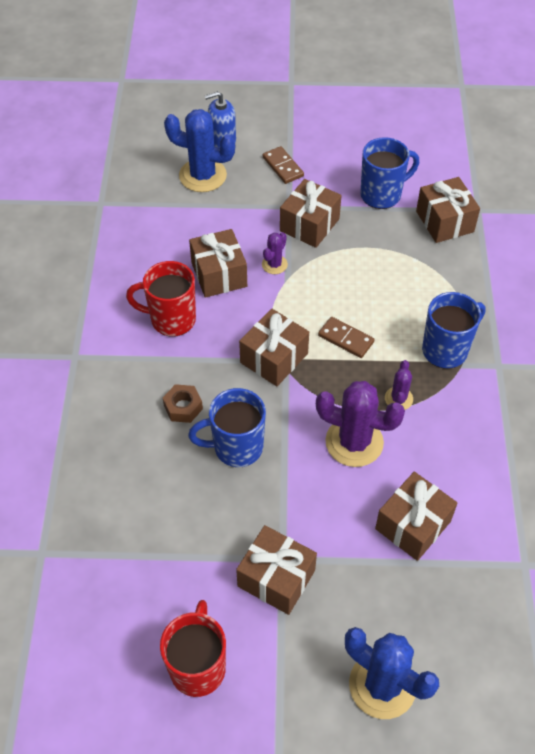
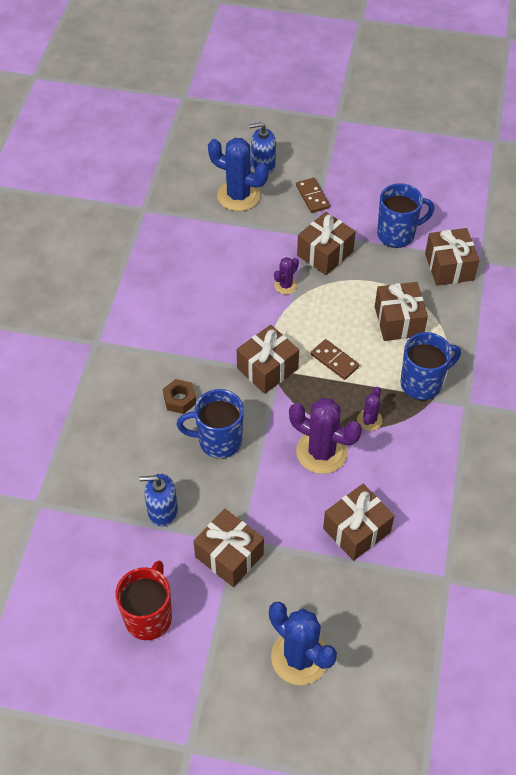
camera: 10 degrees right, 0 degrees up
red mug [126,261,196,337] -> none
brown gift [189,229,247,298] -> brown gift moved to [375,282,428,341]
none -> blue soap dispenser [139,474,178,527]

